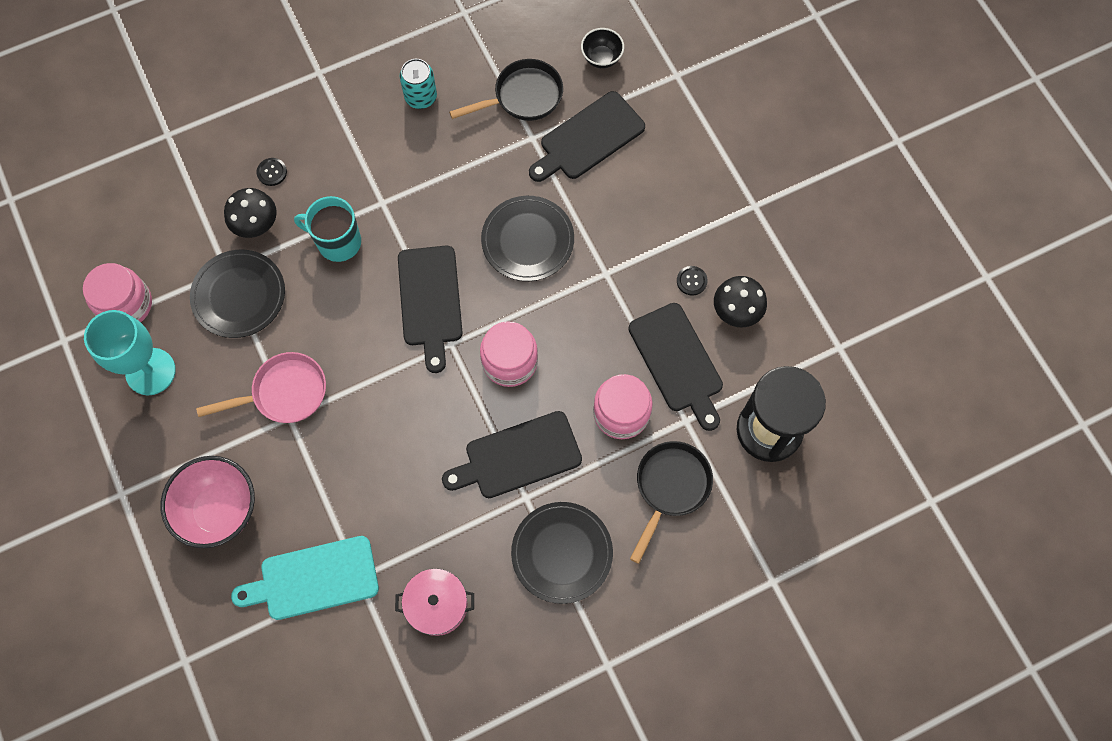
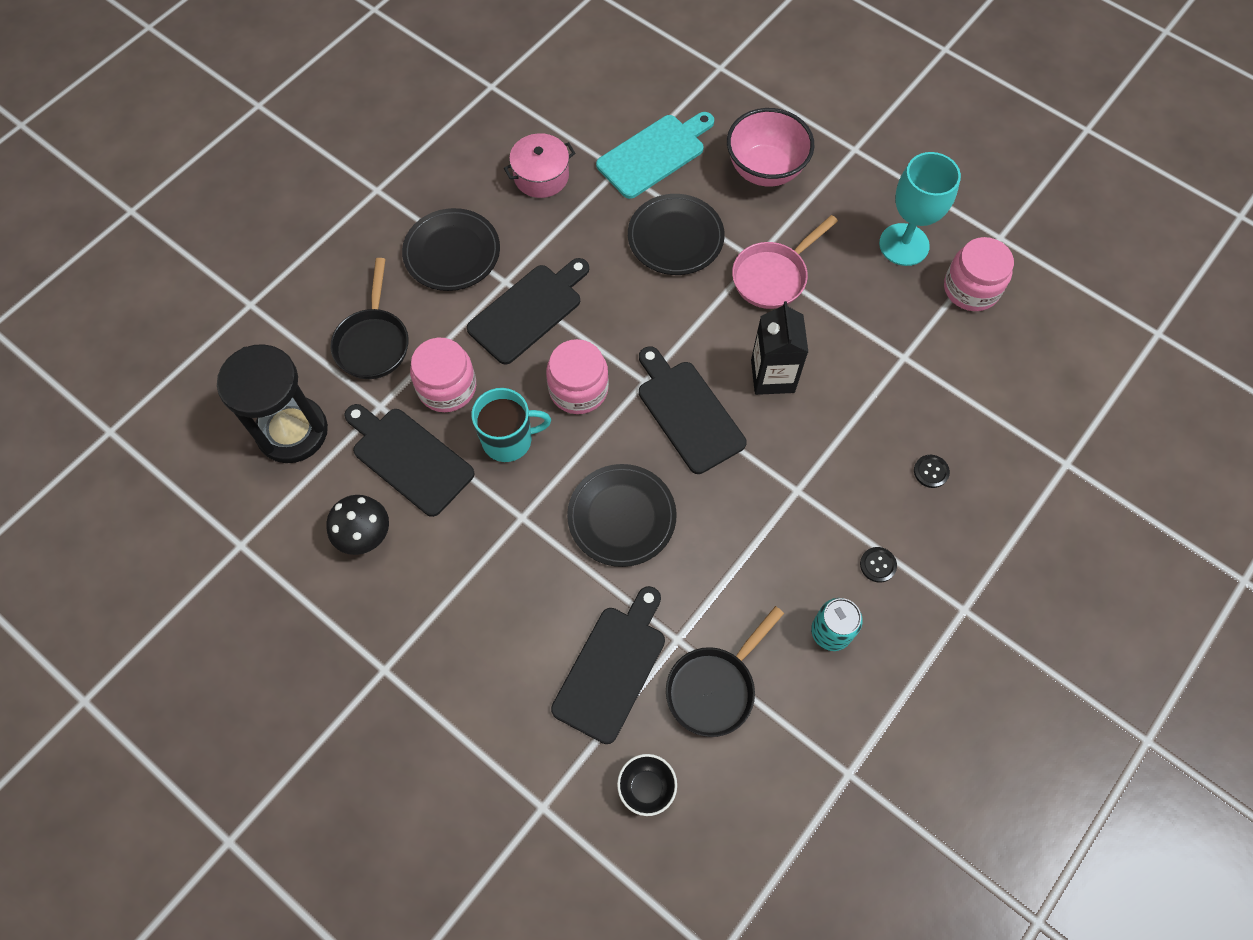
camera: 155 degrees right, 5 degrees down
black plate [190,250,285,338] -> black plate moved to [628,194,725,275]
black mushroom [224,188,277,238] -> none
turquoise mug [294,196,361,262] -> turquoise mug moved to [471,388,551,462]
black button [677,266,708,295] -> black button moved to [860,547,897,583]
none -> black carton [751,301,808,395]

